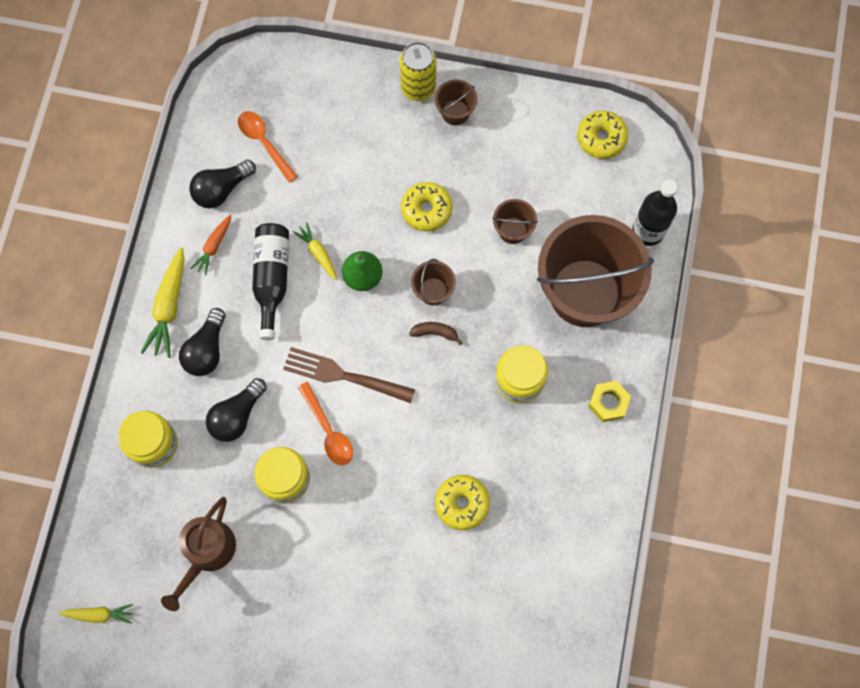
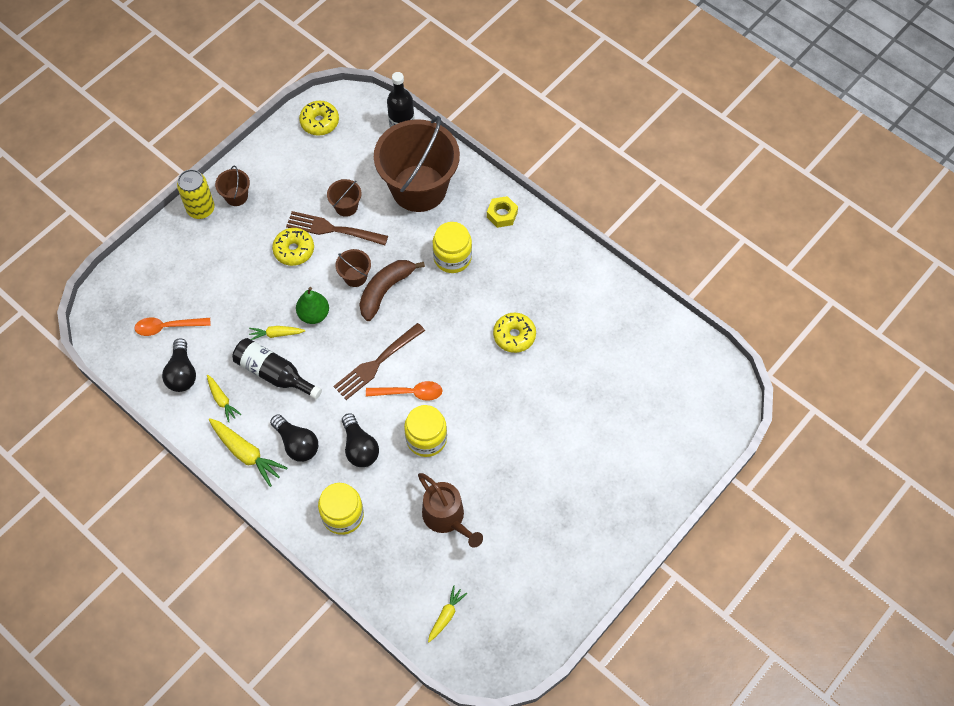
camera: 60 degrees left, 10 degrees down
orange carrot [191,215,231,275] -> yellow carrot [207,375,241,422]
brown banana [409,322,462,345] -> brown banana [359,260,425,321], size x2.00
none -> brown fork [286,211,388,245]

